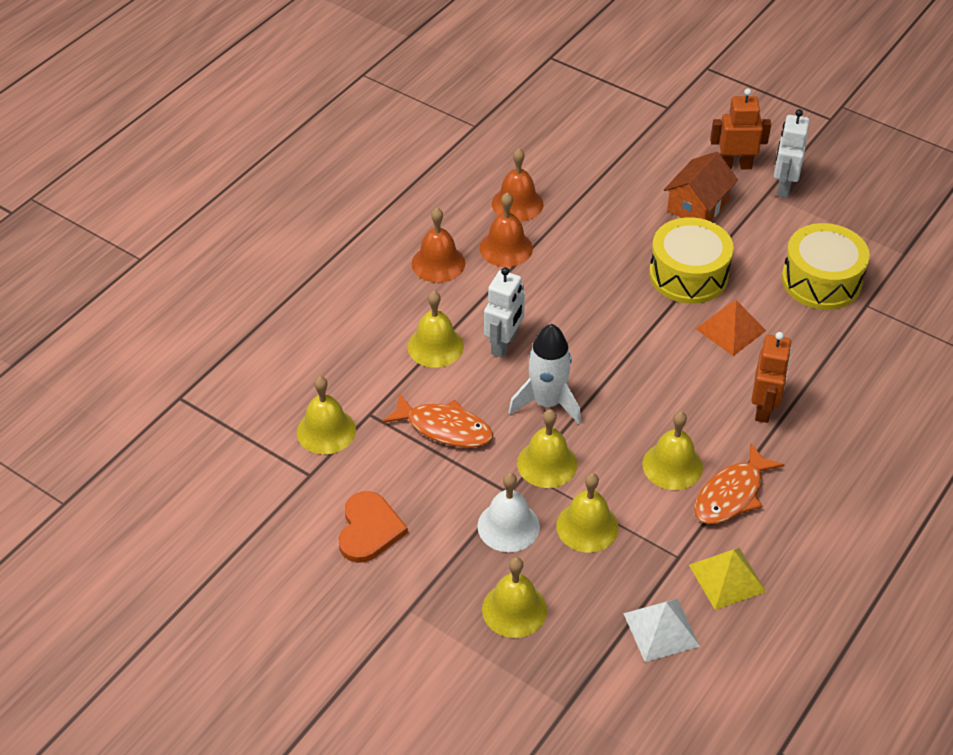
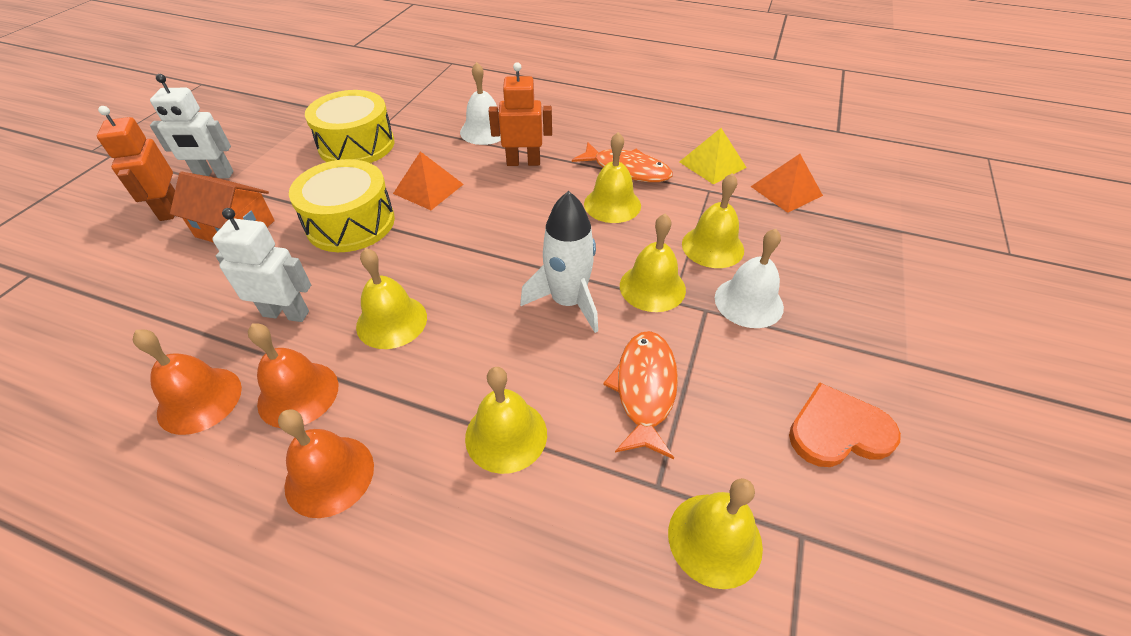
camera: 105 degrees left, 0 degrees up
yellow bell [482,557,547,638] -> yellow bell moved to [356,248,427,349]
white robot [484,267,525,358] -> white robot moved to [212,208,311,322]
white pyramid [623,598,700,662] -> orange pyramid [750,154,823,213]
none -> white bell [460,62,501,145]

